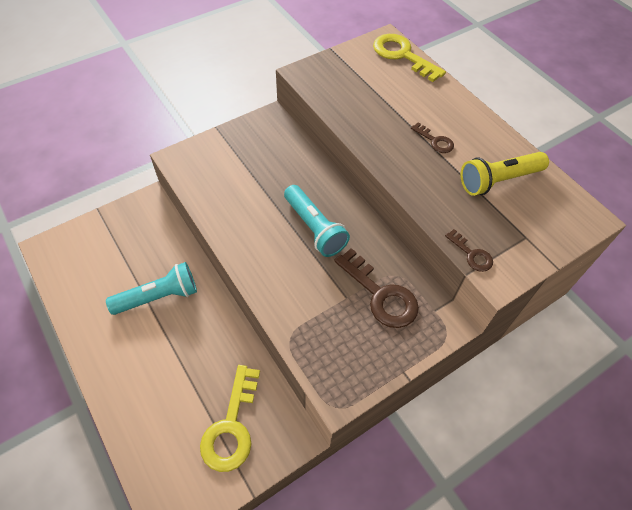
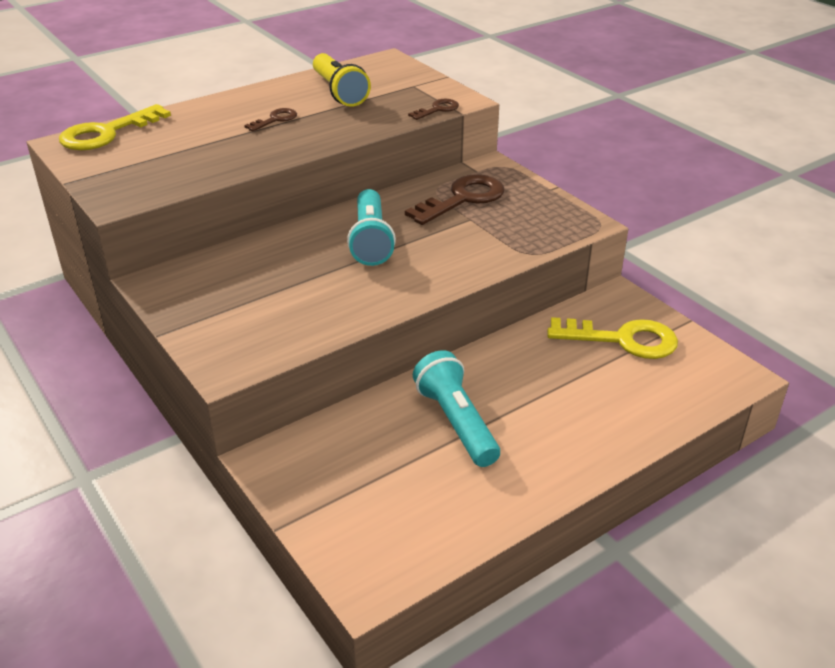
camera: 90 degrees left, 20 degrees down
turquoise flashlight [284,185,350,257] -> turquoise flashlight turned 120 degrees clockwise [347,189,396,266]

